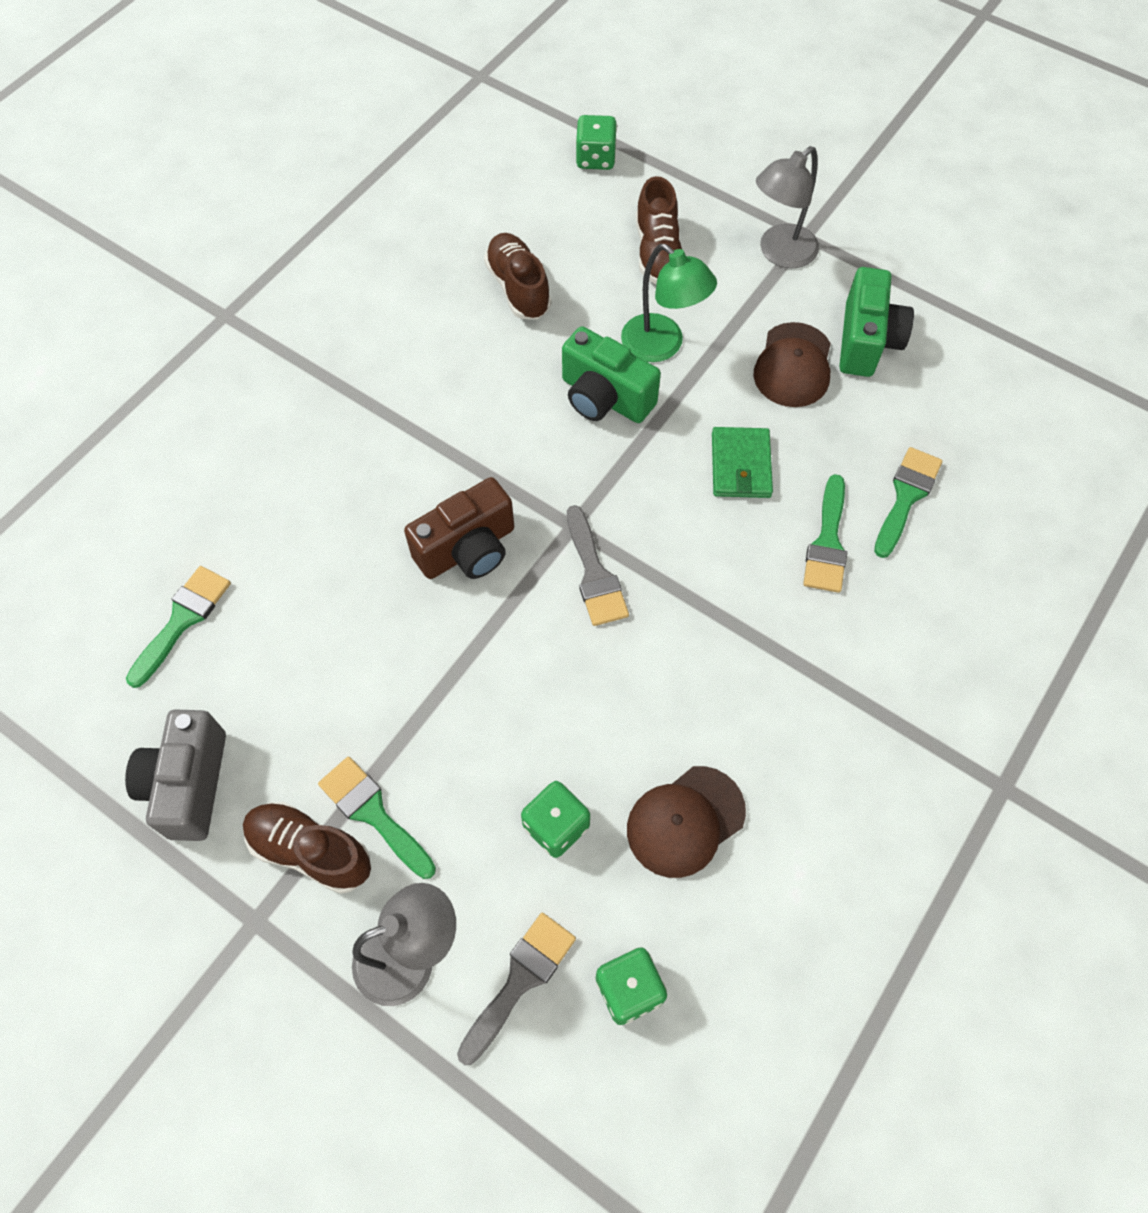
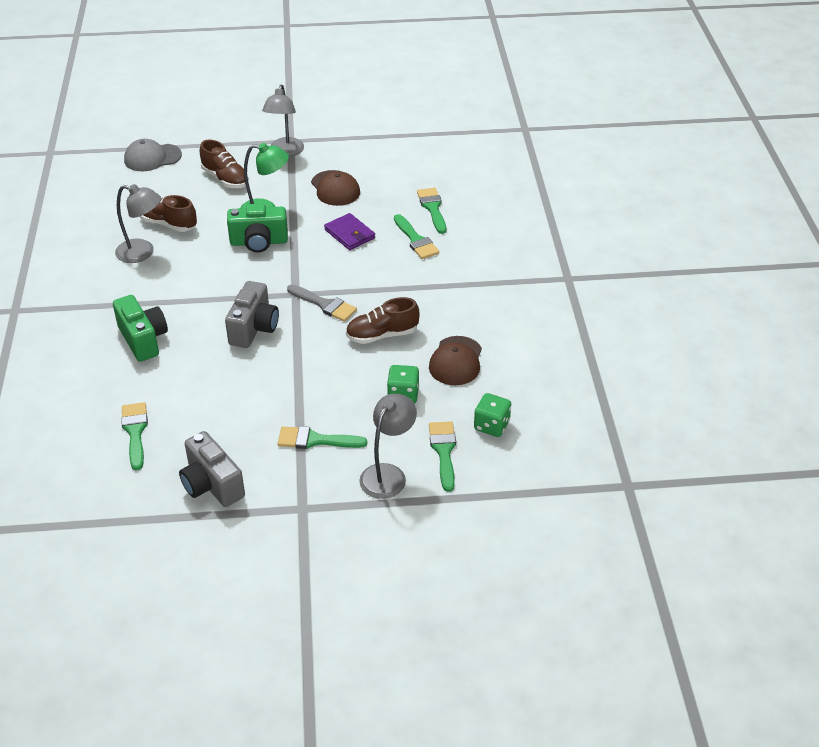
camera: 40 degrees left, 20 degrees down
brown shoe [243,802,371,894] -> brown shoe moved to [346,297,419,344]
brown camera [404,477,514,579] -> grey camera [225,281,279,348]
grey brush [457,913,576,1065] -> green brush [429,421,456,492]
green dice [576,115,617,170] -> grey cap [124,139,182,171]
green wallet [712,427,773,498] -> purple wallet [324,213,375,250]
green camera [839,267,914,377] -> green camera moved to [113,295,168,362]
none -> grey lamp [115,184,161,263]

